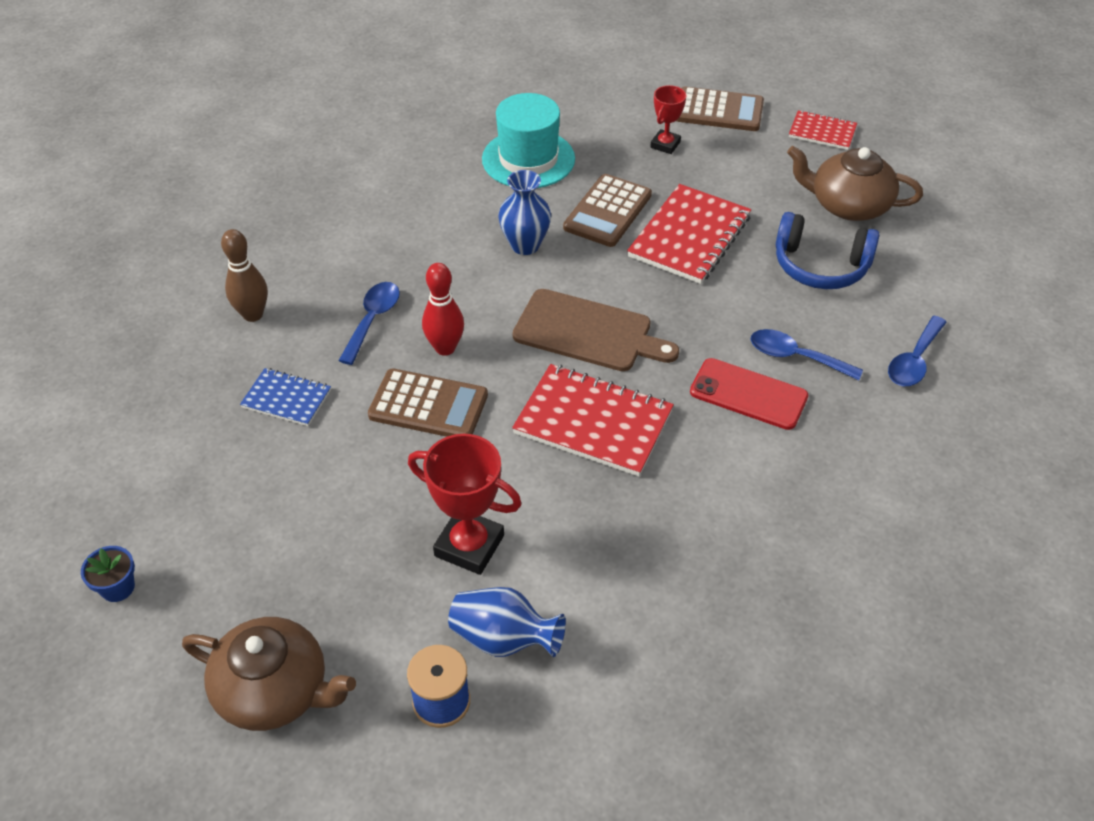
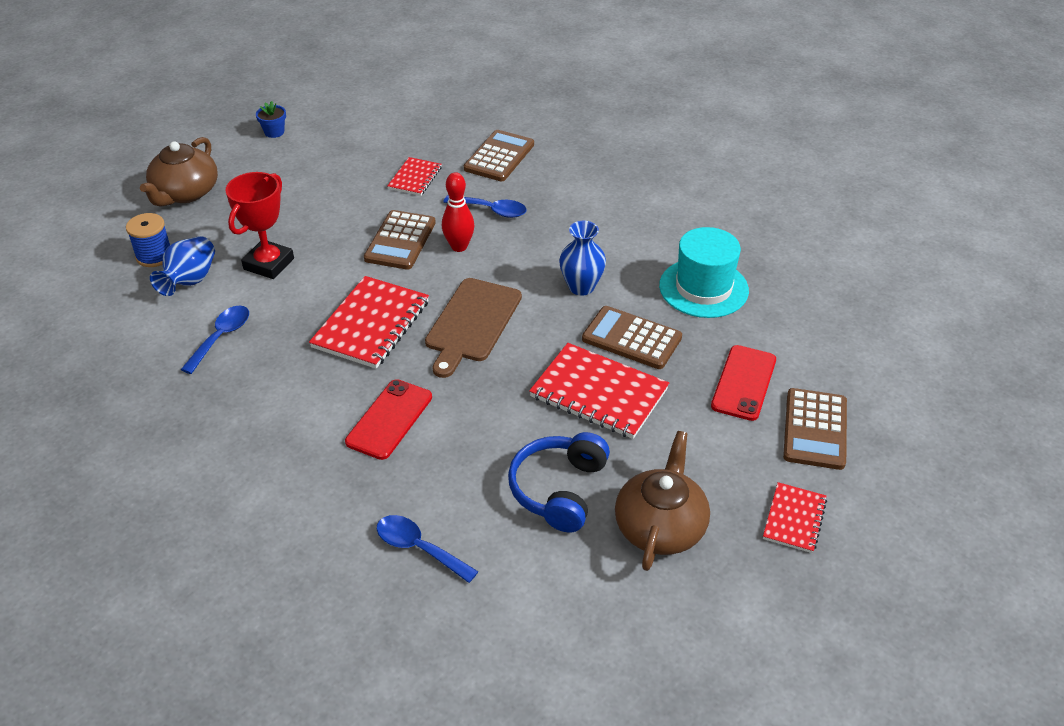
camera: 90 degrees right, 5 degrees down
brown bowling pin [221,229,268,322] -> brown calculator [464,130,534,181]
blue notebook [240,368,331,426] -> red notebook [387,157,442,196]
red trophy [650,85,686,154] -> red phone [711,345,776,421]
blue spoon [750,329,863,381] -> blue spoon moved to [181,305,249,374]

